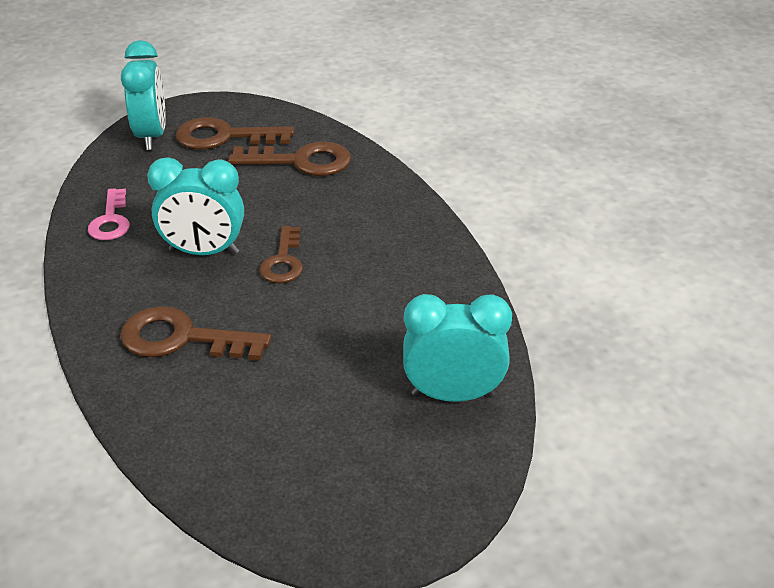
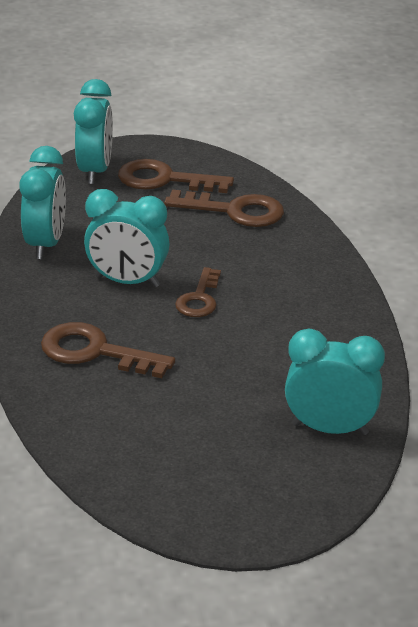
camera: 10 degrees right, 5 degrees down
pink key [88,188,130,240] -> turquoise clock [19,146,66,259]

